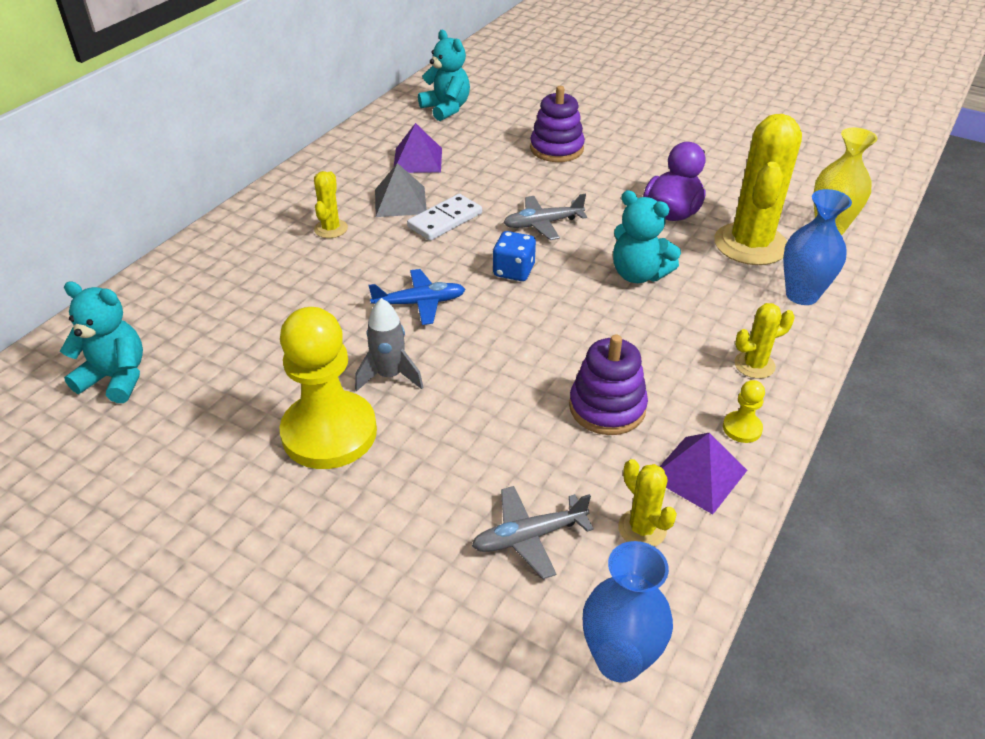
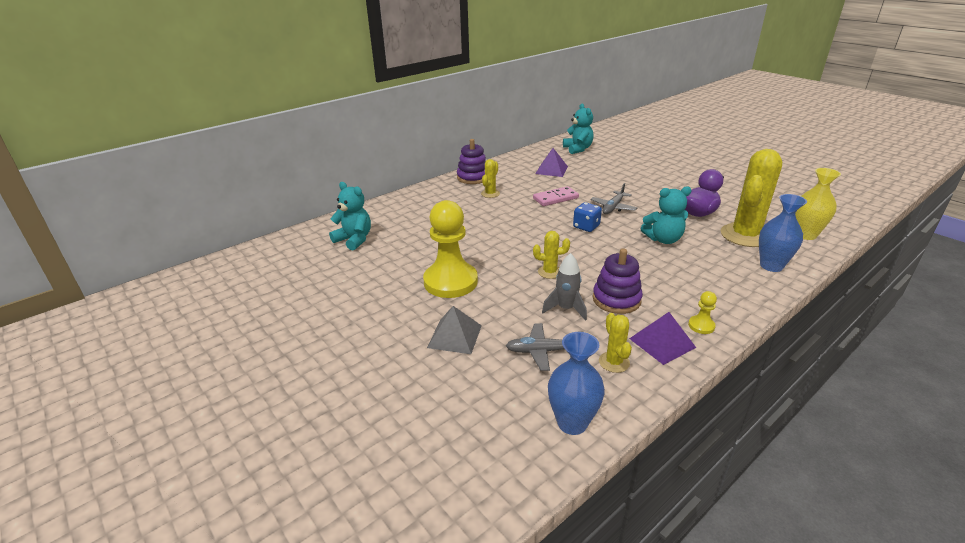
camera: 20 degrees right, 10 degrees down
grey rocket [355,298,423,391] -> grey rocket moved to [542,253,587,321]
blue plane [369,269,465,325] -> none
grey pyramid [375,163,427,217] -> grey pyramid moved to [427,306,482,354]
white domino [407,194,482,241] -> pink domino [533,186,579,206]
grey plane [503,194,587,240] -> grey plane turned 60 degrees counterclockwise [590,183,637,214]
purple stacking toy [530,86,585,162] -> purple stacking toy moved to [457,139,486,184]
turquoise teddy bear [613,190,681,283] -> turquoise teddy bear turned 60 degrees counterclockwise [641,186,692,244]
yellow cactus [734,303,795,379] -> yellow cactus moved to [533,231,570,279]

